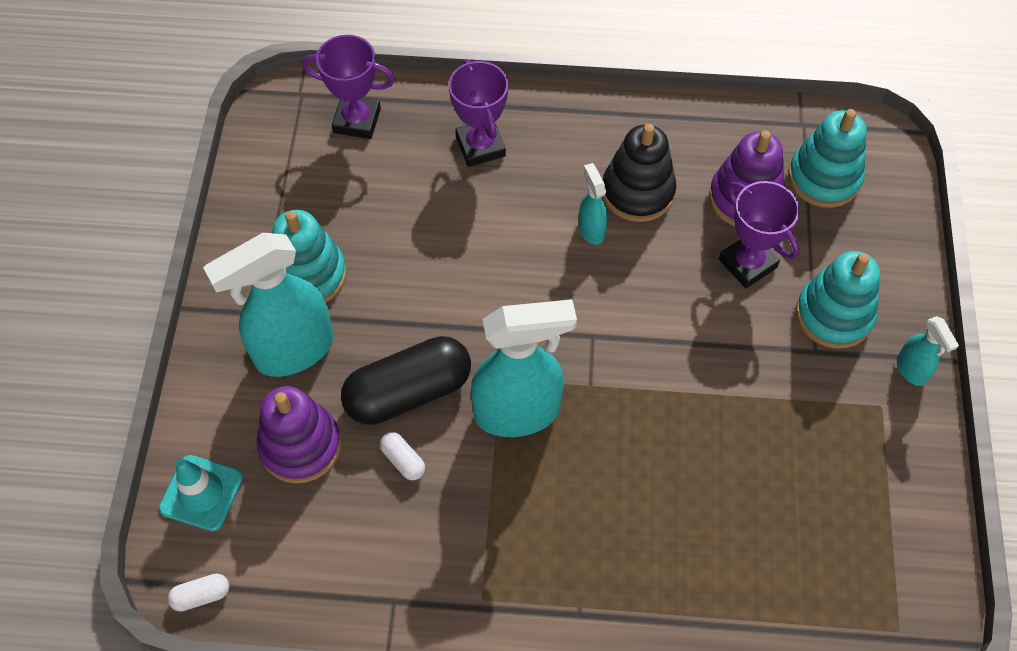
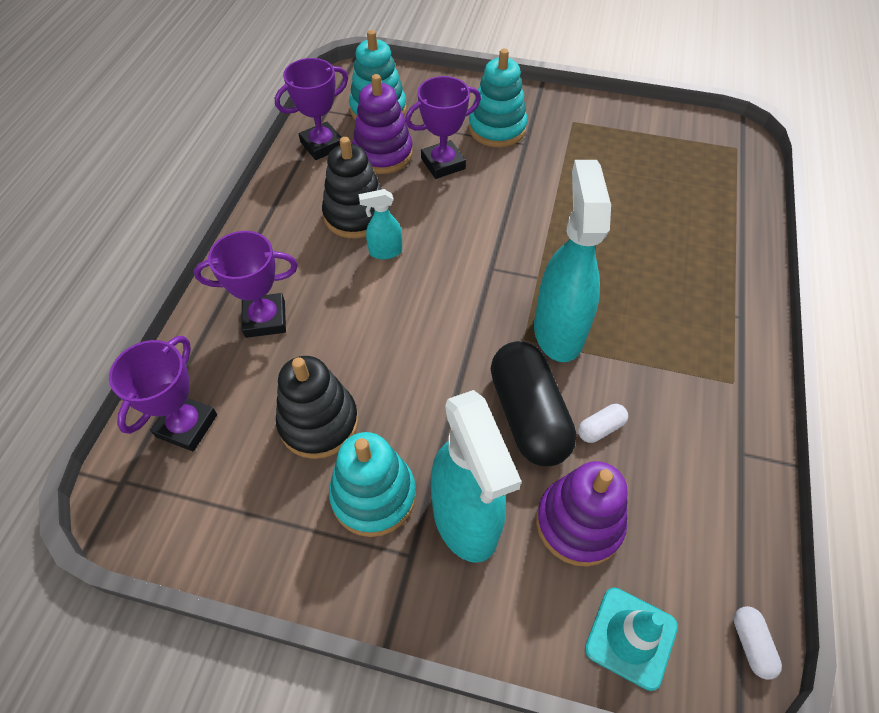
camera: 80 degrees left, 5 degrees down
turquoise spray bottle [897,316,959,386] -> none
none -> purple trophy [275,58,348,160]
none -> black stacking toy [276,356,358,459]

